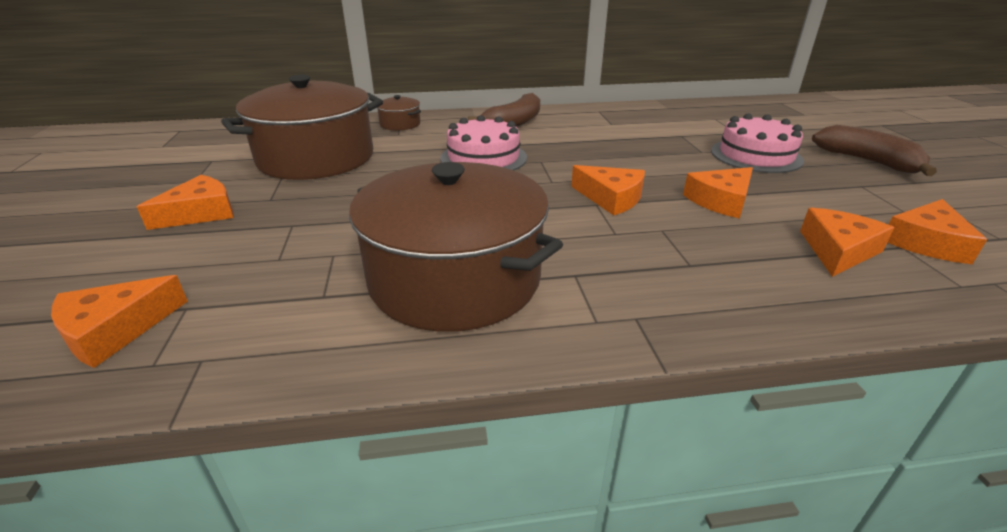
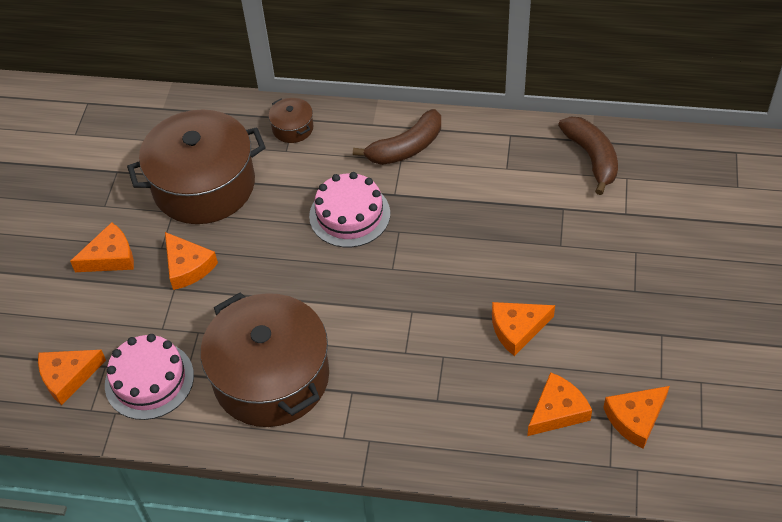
camera: 20 degrees right, 20 degrees up
orange cheese [571,165,645,215] -> orange cheese moved to [165,232,218,290]
pink cake [711,114,804,173] -> pink cake moved to [105,334,194,420]
brown banana [812,125,937,176] -> brown banana moved to [558,116,618,195]

